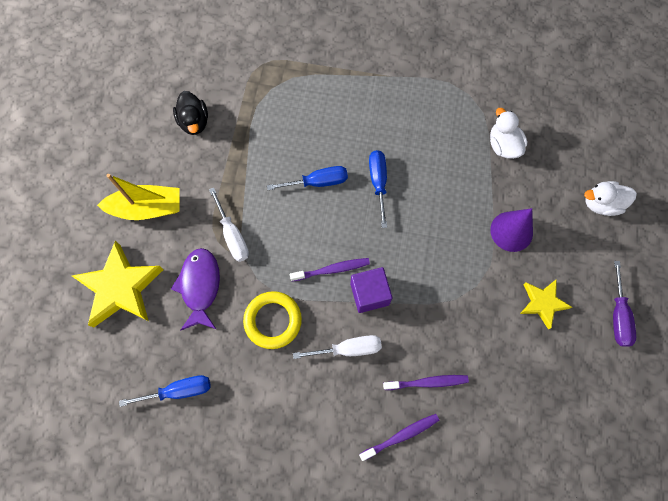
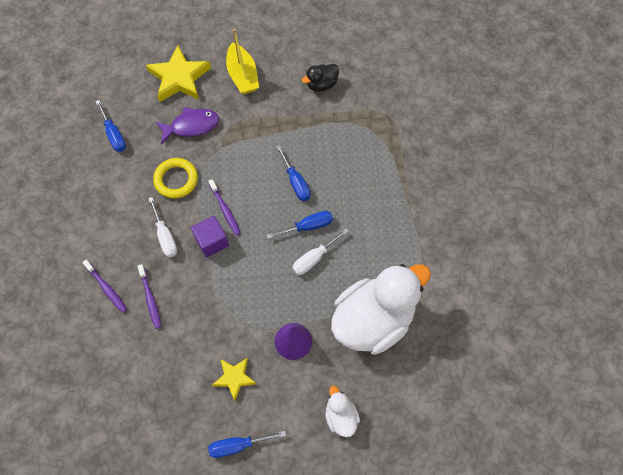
camera: 75 degrees right, 5 degrees down
white screwdriver [209,188,249,262] -> white screwdriver moved to [292,228,349,275]
white duck [490,108,527,159] -> white duck [331,264,431,355], size x2.29
purple screwdriver [613,261,636,347] -> blue screwdriver [208,431,286,458]

